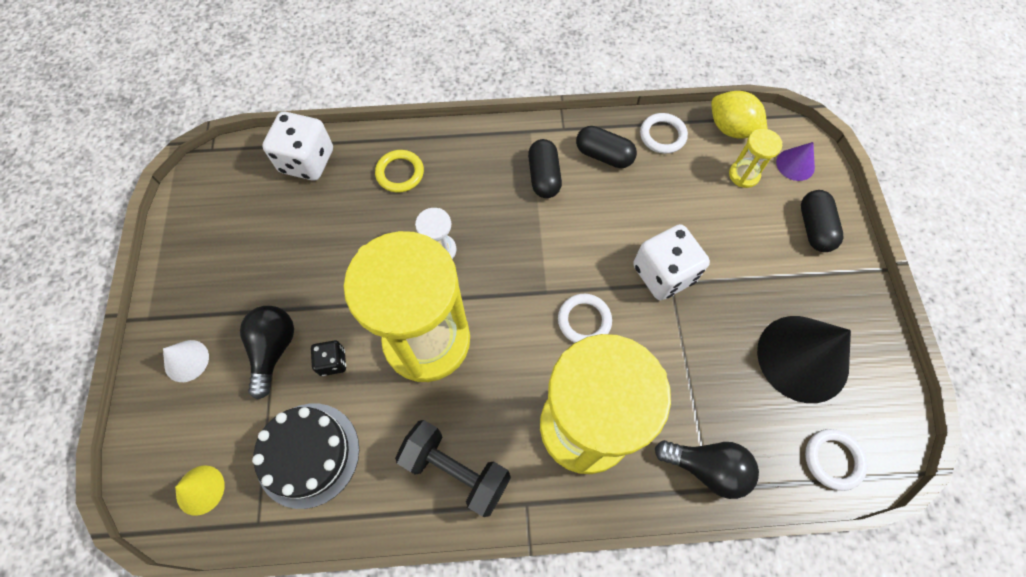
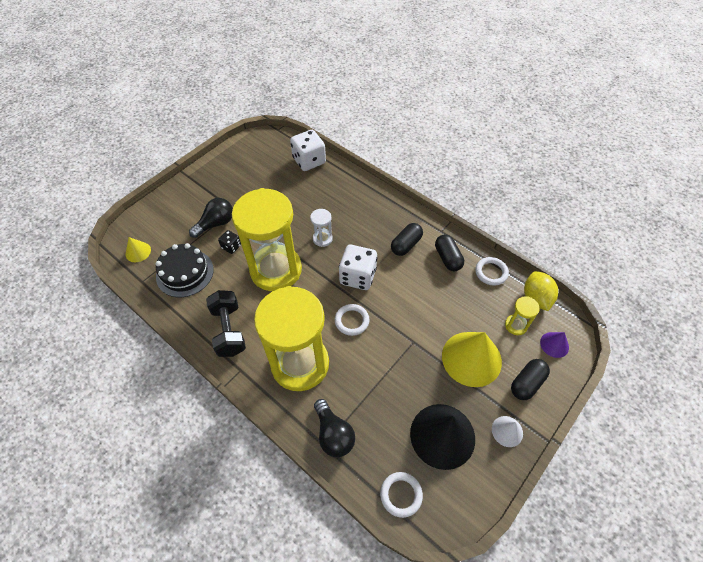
camera: 45 degrees right, 10 degrees down
white cone [163,340,209,382] -> white cone moved to [492,416,523,447]
yellow ring [375,150,424,193] -> none
white dice [633,224,710,300] -> white dice moved to [339,245,377,290]
none -> yellow cone [442,332,502,387]

